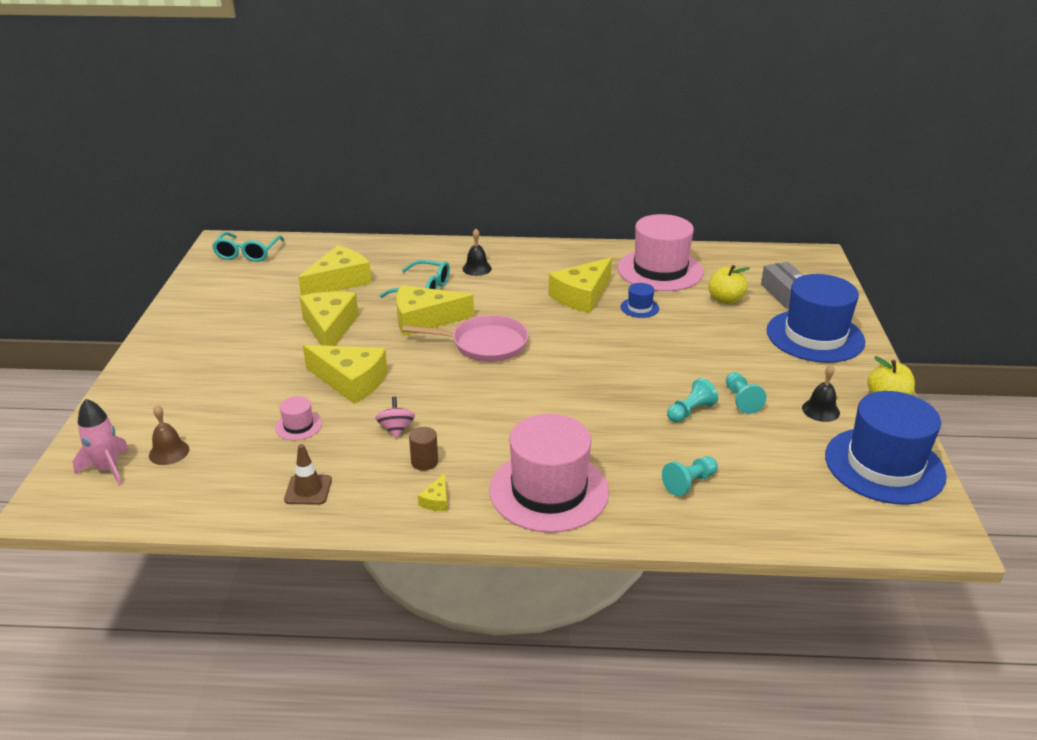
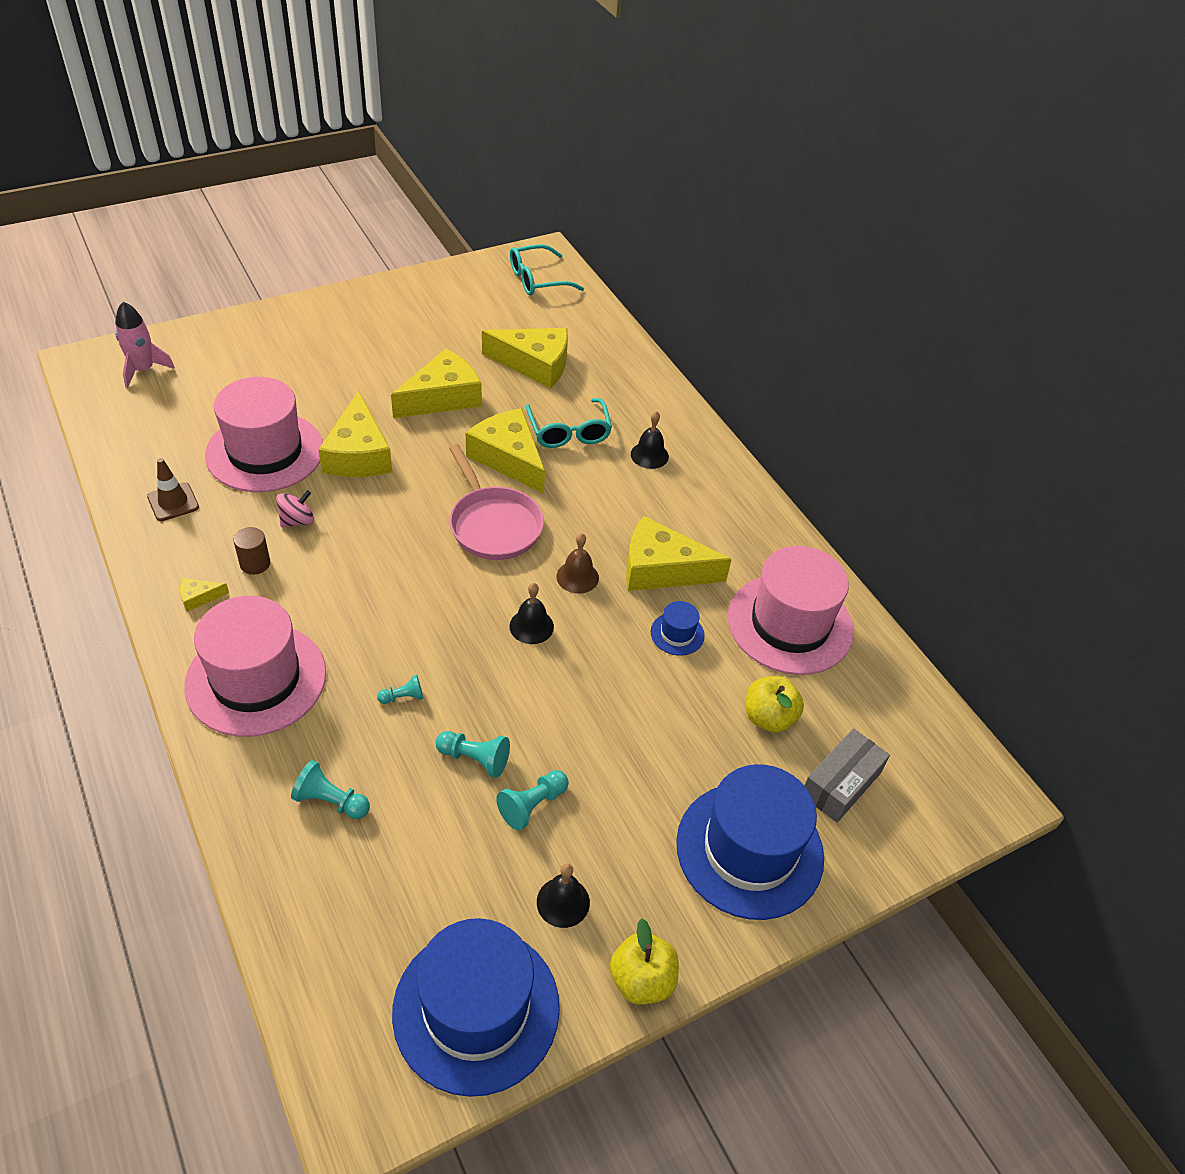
camera: 55 degrees right, 15 degrees up
brown bell [149,405,190,465] -> brown bell moved to [556,533,599,594]
pink hat [275,396,322,440] -> pink hat [205,377,323,492], size x2.37
none -> turquoise pawn [377,675,423,704]
none -> black bell [510,583,554,644]

